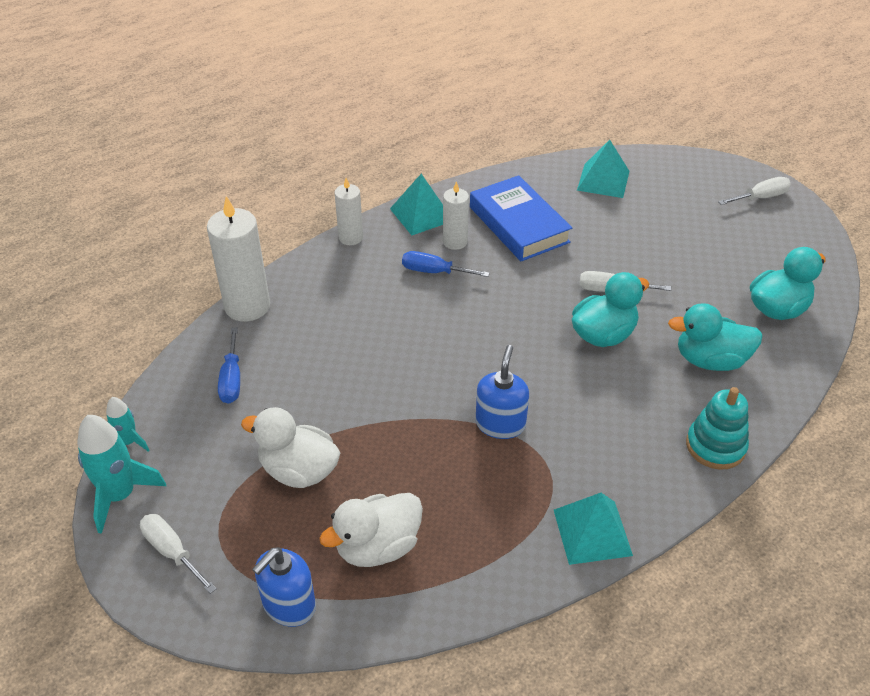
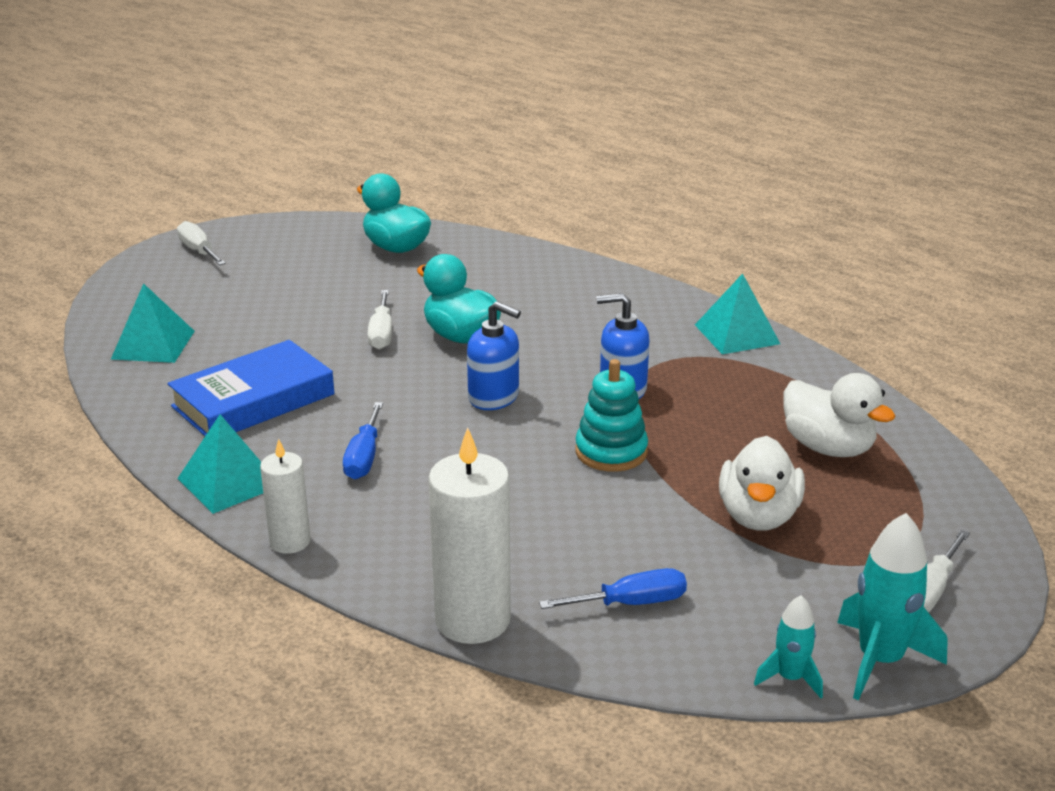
camera: 100 degrees left, 15 degrees down
blue soap dispenser [252,547,316,627] -> blue soap dispenser moved to [467,301,521,410]
white candle [443,181,469,250] -> none
turquoise duck [668,303,763,371] -> none
turquoise stacking toy [686,387,749,470] -> turquoise stacking toy moved to [575,359,648,472]

